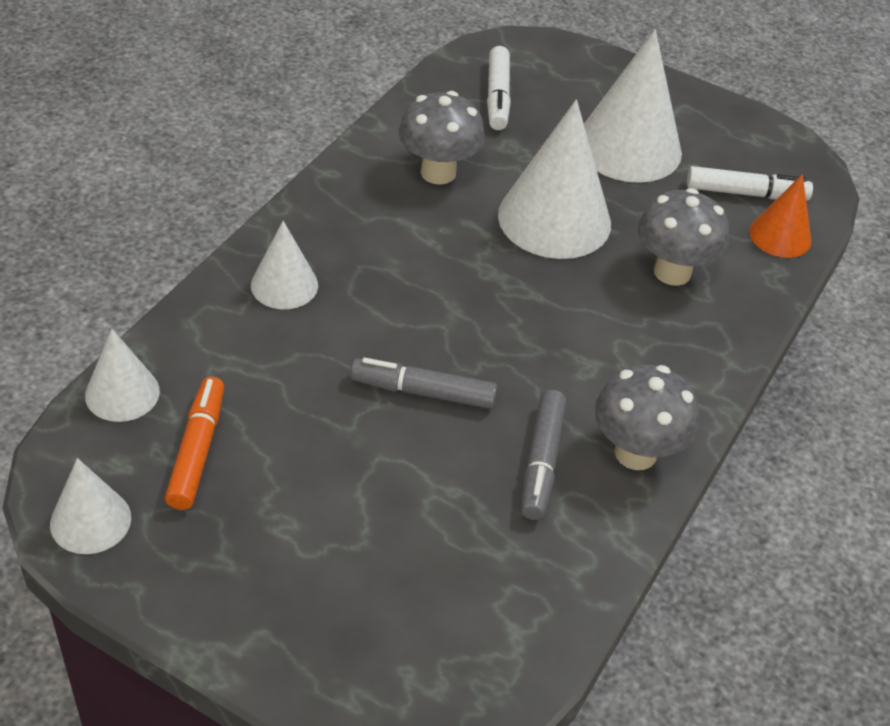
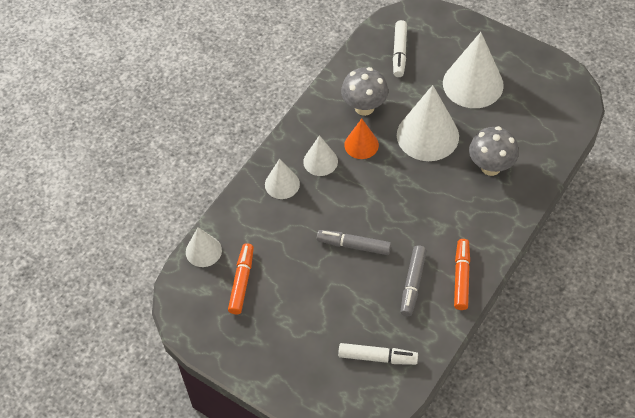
camera: 10 degrees right, 10 degrees up
white cone [50,458,131,554] -> white cone moved to [303,135,338,176]
grey mushroom [595,365,699,470] -> orange marker [454,239,470,310]
white marker [687,166,813,200] -> white marker moved to [338,343,418,365]
orange cone [749,174,811,258] -> orange cone moved to [344,119,379,159]

